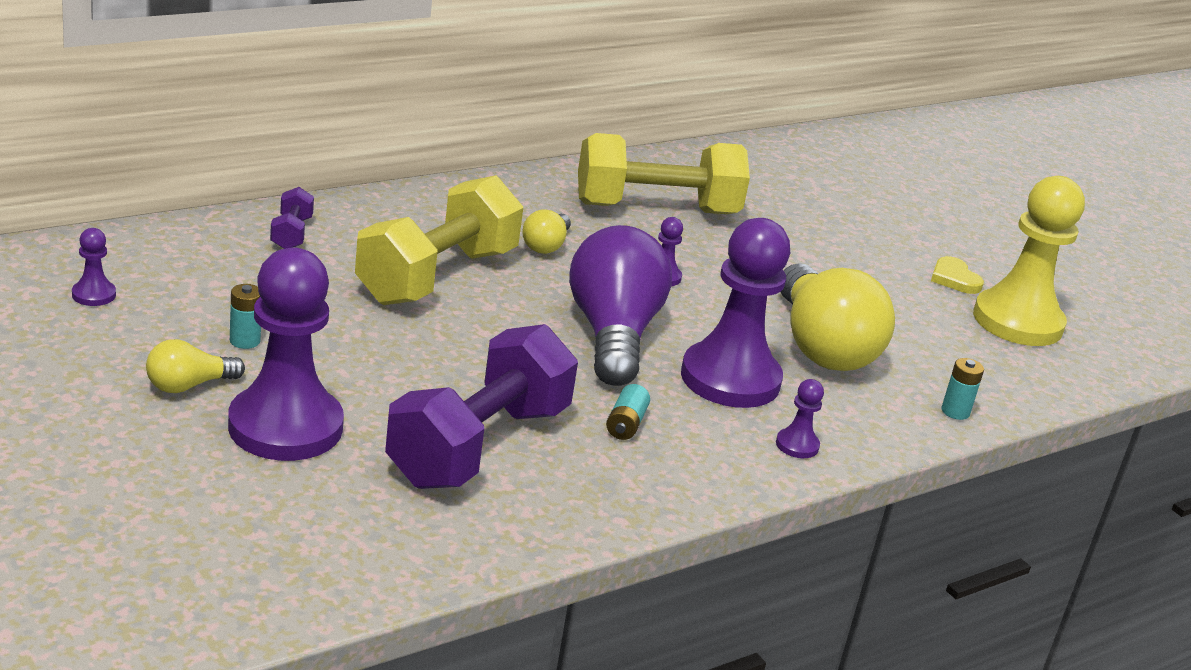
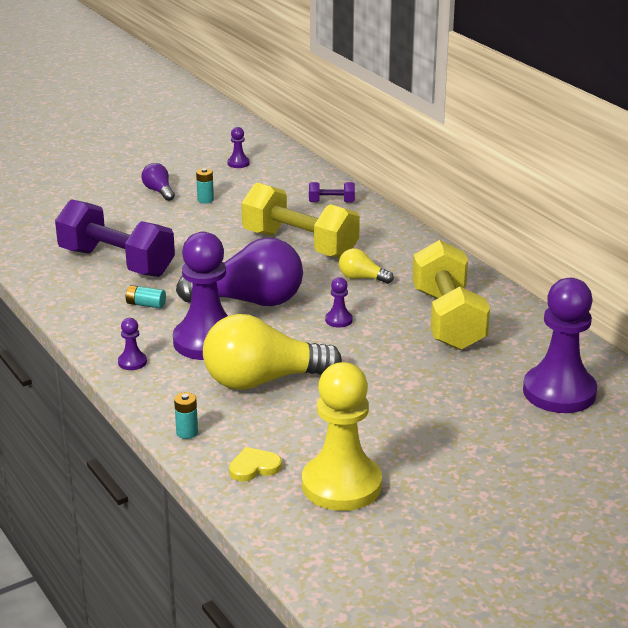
camera: 95 degrees right, 0 degrees up
yellow light bulb [146,339,245,393] -> purple light bulb [141,163,175,201]
purple pawn [228,247,344,461] -> purple pawn moved to [523,278,597,413]
yellow heart [931,256,984,294] -> yellow heart moved to [229,447,282,482]

